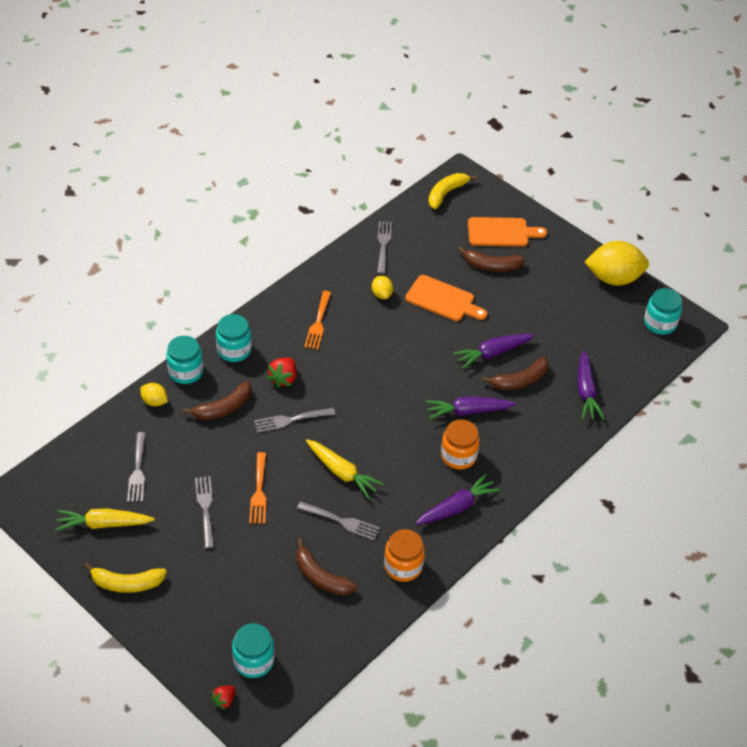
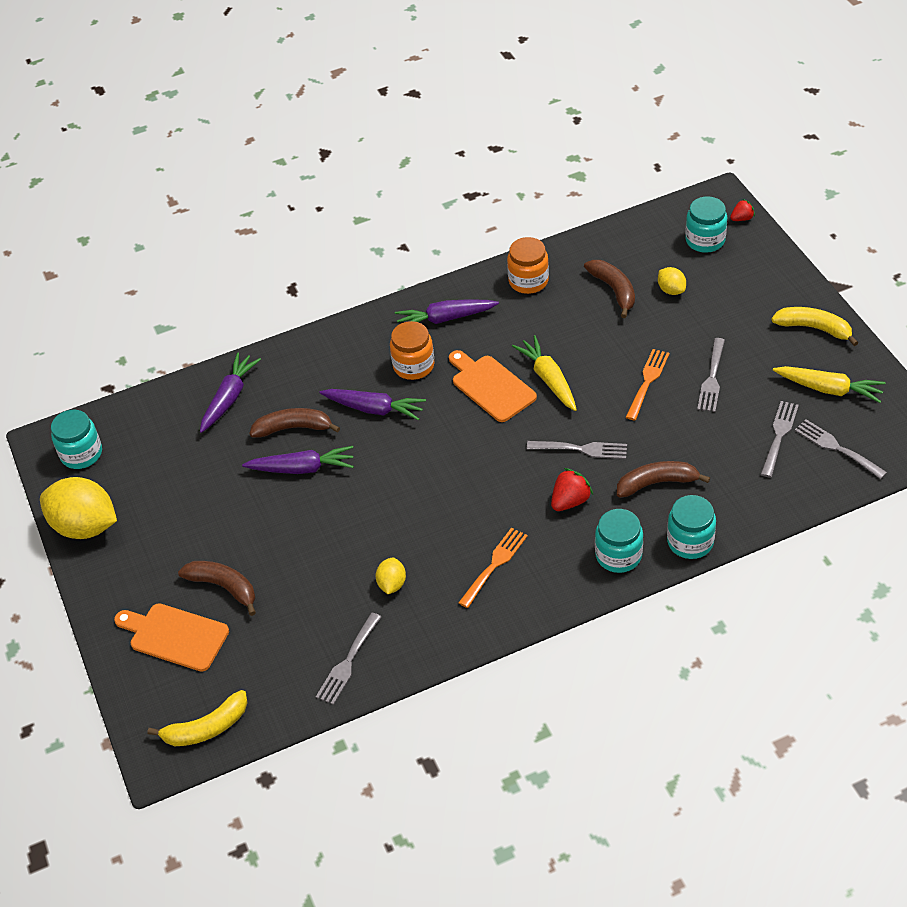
camera: 150 degrees left, 0 degrees up
yellow lemon [140,383,168,407] -> yellow lemon moved to [658,267,686,295]
grey fork [297,501,380,540] -> grey fork moved to [795,419,887,479]
orange cutting board [405,275,487,321] -> orange cutting board moved to [449,350,537,422]

